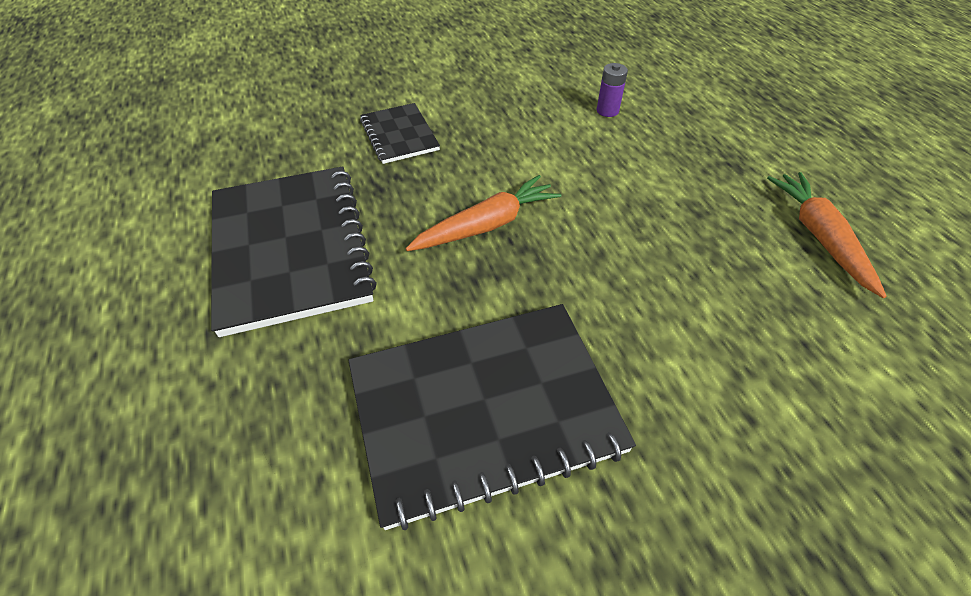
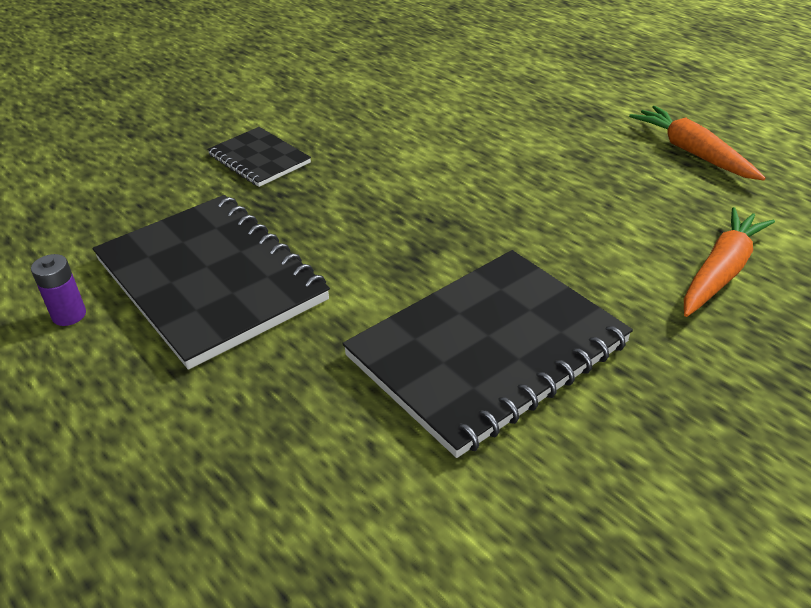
camera: 20 degrees left, 10 degrees down
orange carrot [406,175,561,251] -> orange carrot moved to [684,207,775,317]
purple battery [596,63,628,117] -> purple battery moved to [31,254,86,326]

